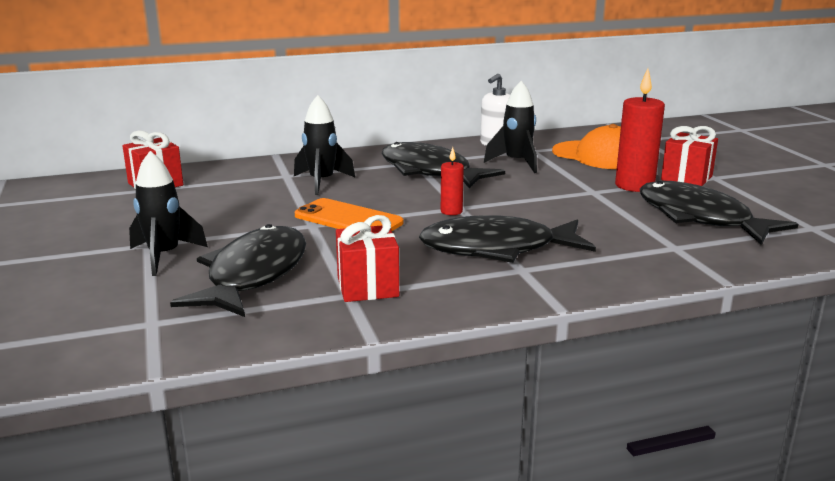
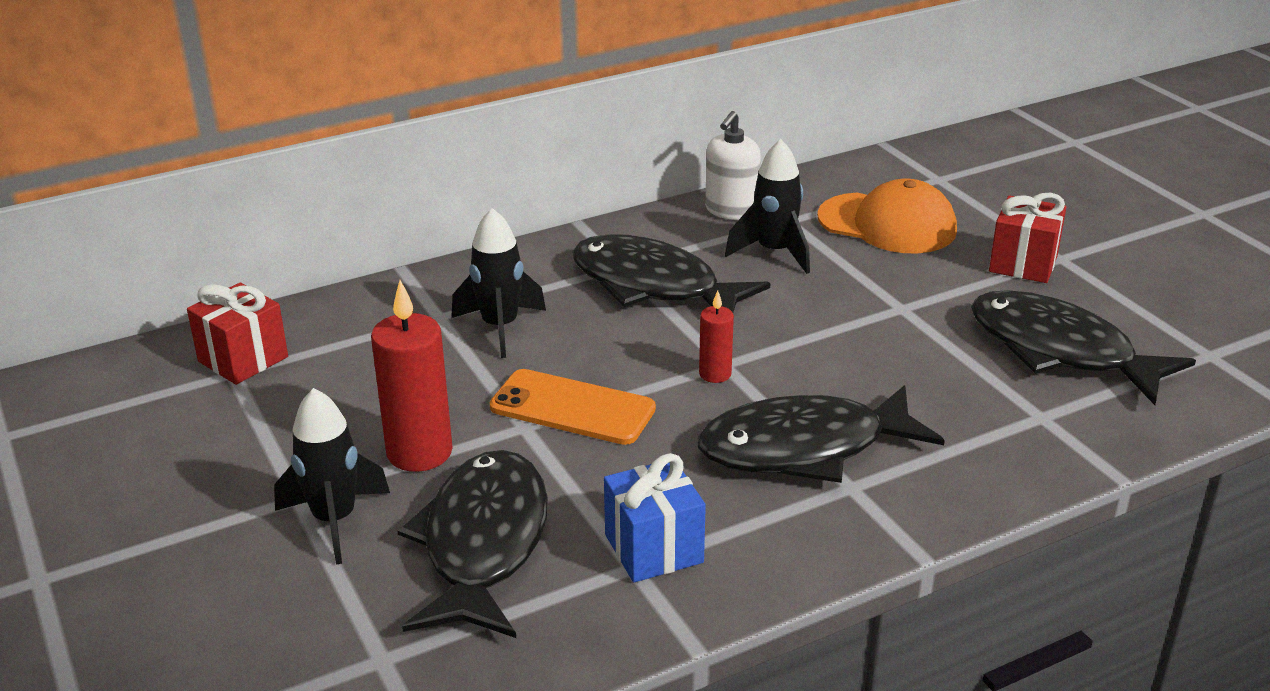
camera: 10 degrees left, 10 degrees up
red gift [336,215,399,302] -> blue gift [604,453,706,583]
red candle [615,69,665,192] -> red candle moved to [371,280,453,472]

